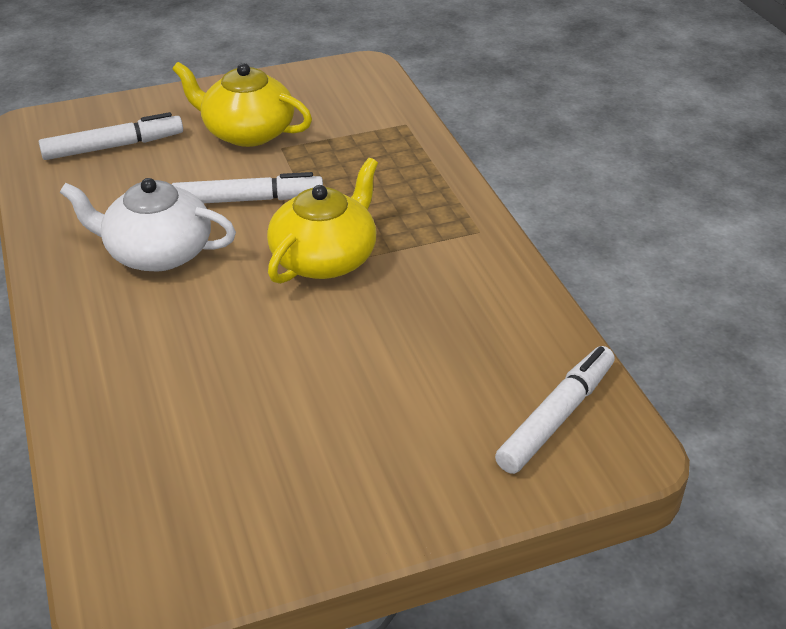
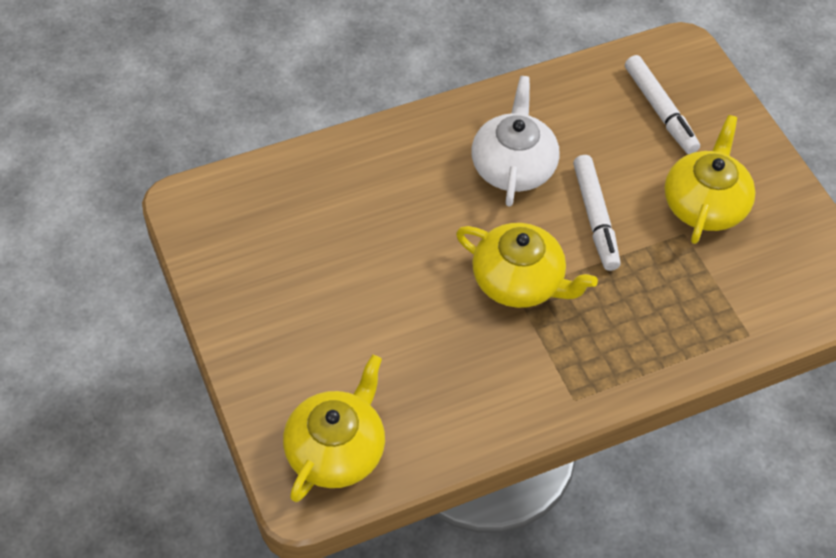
camera: 85 degrees right, 15 degrees up
white marker [495,346,615,474] -> yellow teapot [283,354,385,502]

